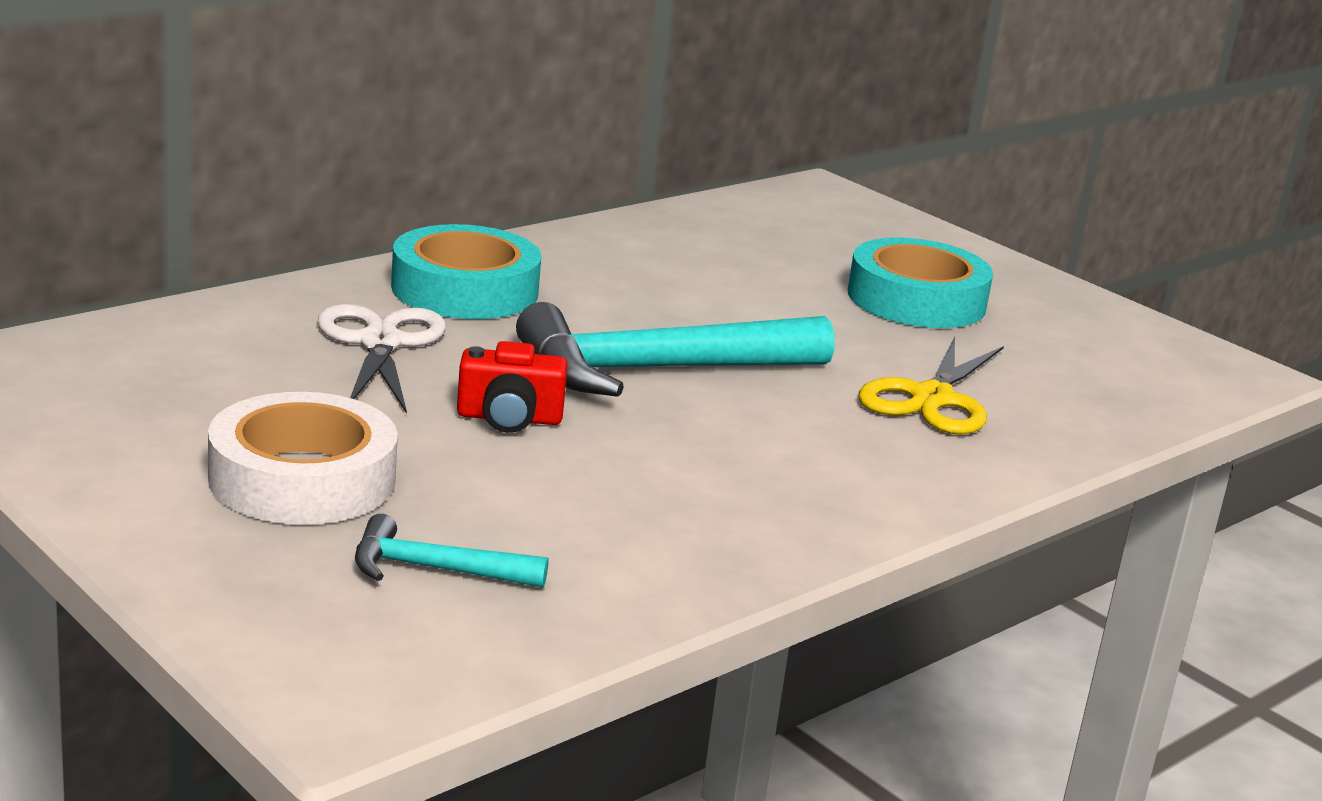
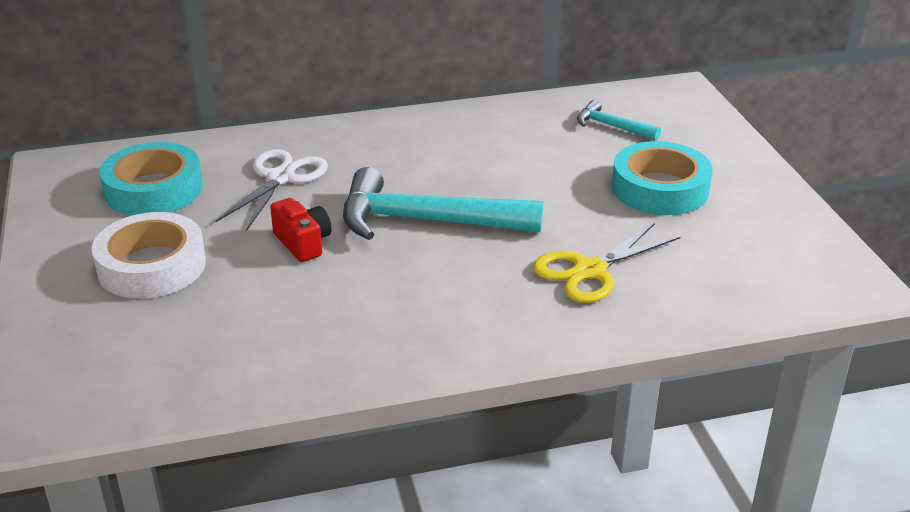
camera: 30 degrees right, 10 degrees up
turquoise hammer [355,514,549,588] -> turquoise hammer moved to [577,100,661,141]
turquoise tape [391,224,542,319] -> turquoise tape moved to [99,142,203,215]
red camera [457,341,568,433] -> red camera turned 150 degrees counterclockwise [270,198,332,262]

